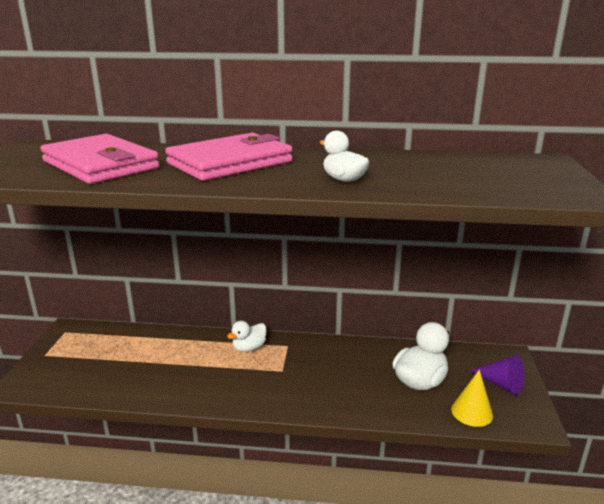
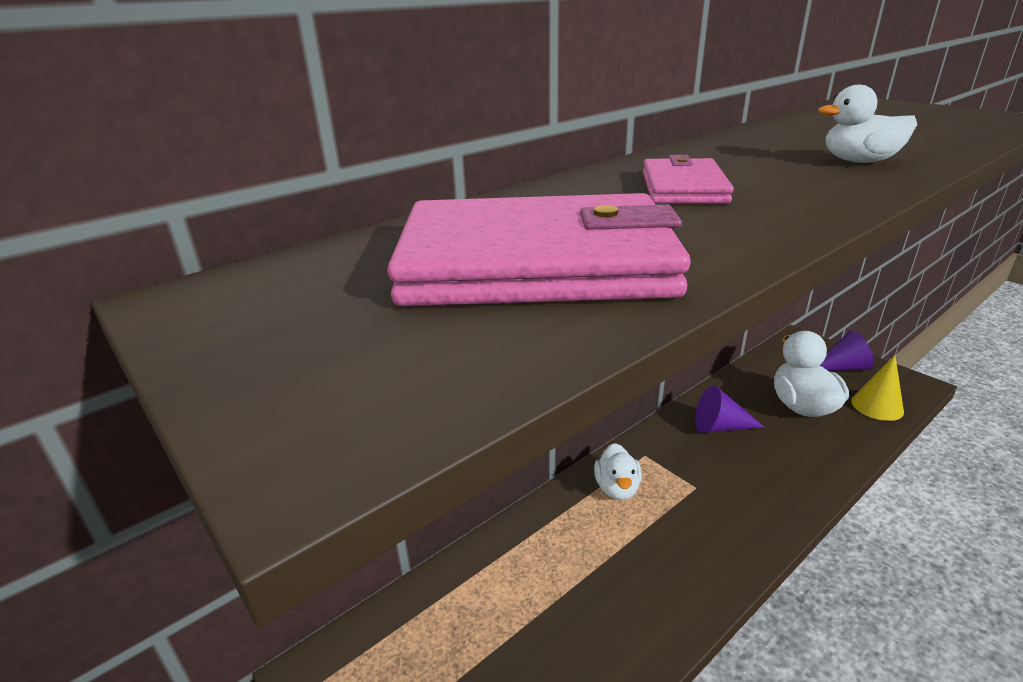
camera: 45 degrees left, 5 degrees up
pink wallet [165,133,293,181] -> pink wallet [643,155,734,203], size x0.54
none -> purple cone [695,386,765,433]

